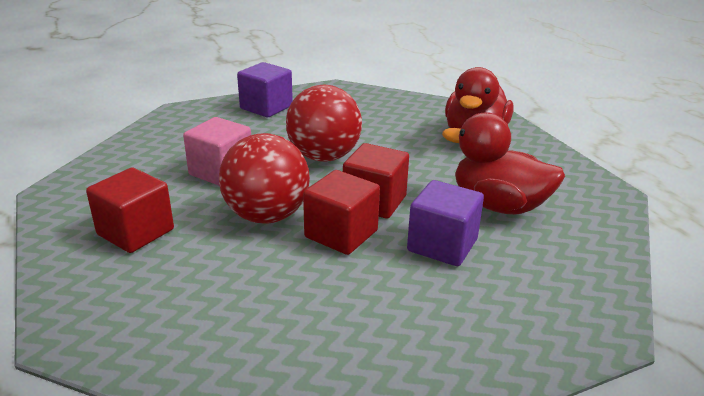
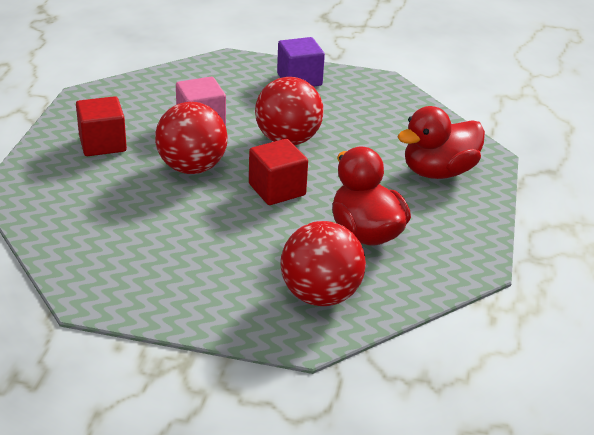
camera: 35 degrees right, 5 degrees up
red cube [303,170,380,255] -> none
purple cube [407,180,484,266] -> none
none -> red ball [281,221,366,306]

